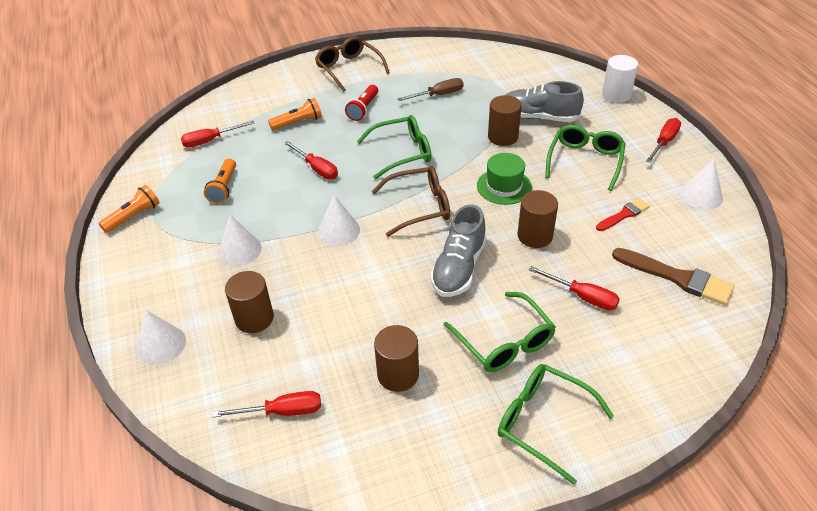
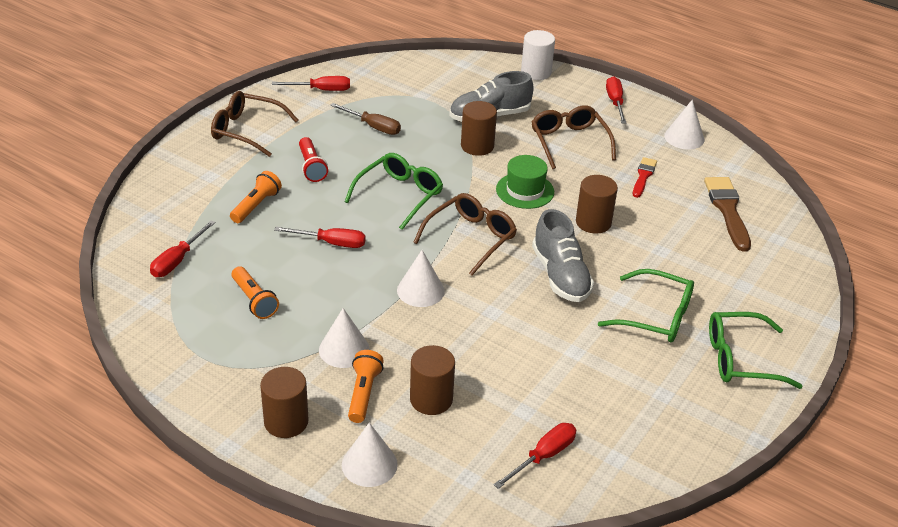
camera: 40 degrees left, 5 degrees down
orange flashlight [99,185,159,233] -> orange flashlight moved to [348,350,384,423]
brown cylinder [374,325,419,392] -> brown cylinder moved to [260,367,309,438]
brown screwdriver [397,78,464,101] -> brown screwdriver turned 90 degrees clockwise [330,103,401,135]
red screwdriver [529,266,620,310] -> red screwdriver moved to [272,76,350,91]
green glasses [545,125,626,191] -> brown glasses [531,105,616,169]
brown brush [612,248,735,305] -> brown brush turned 90 degrees counterclockwise [704,177,751,252]

